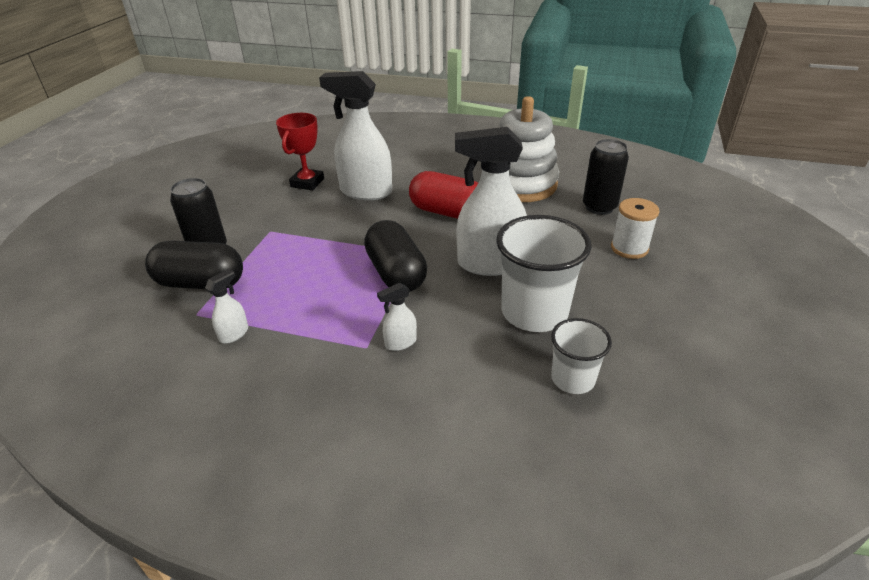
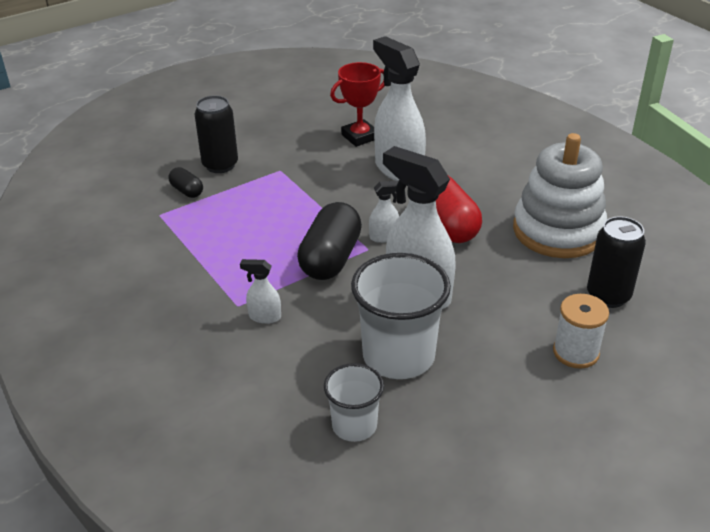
camera: 40 degrees right, 0 degrees up
black capsule [145,240,243,289] -> black capsule [168,167,203,198], size x0.50
white spray bottle [205,269,248,344] -> white spray bottle moved to [369,181,399,243]

